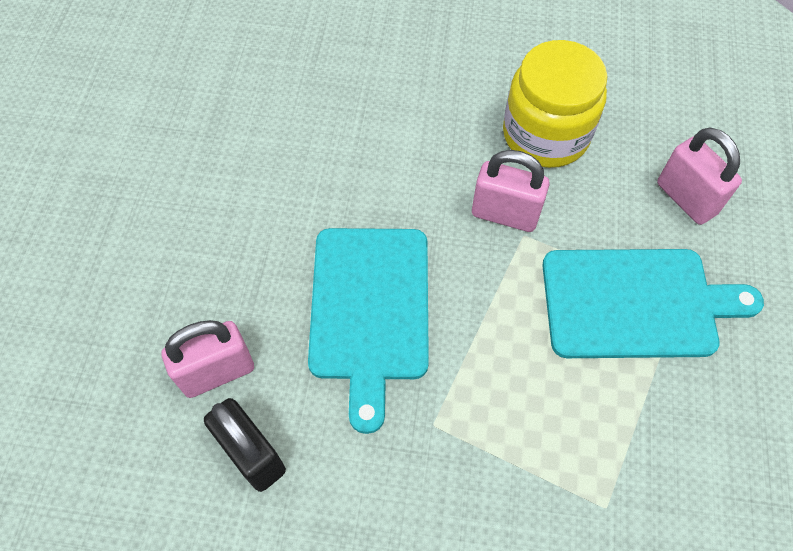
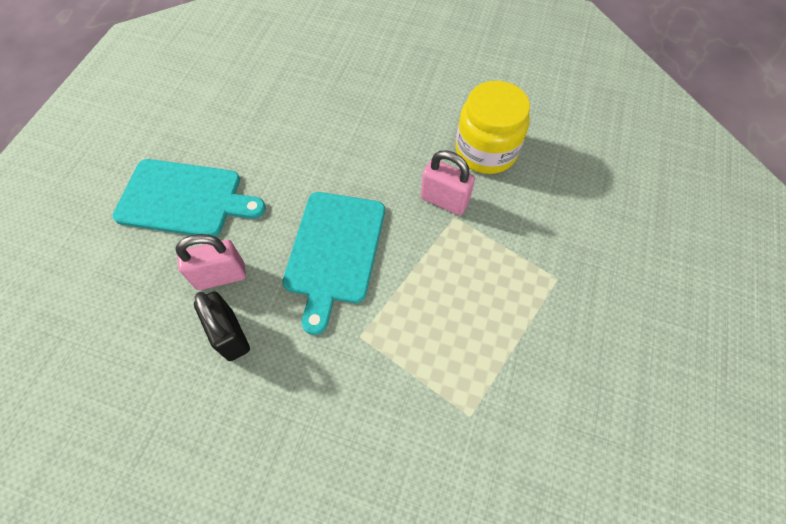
camera: 10 degrees right, 0 degrees up
turquoise cutting board [542,249,764,358] -> turquoise cutting board moved to [112,159,266,237]
pink padlock [657,128,742,225] -> none

